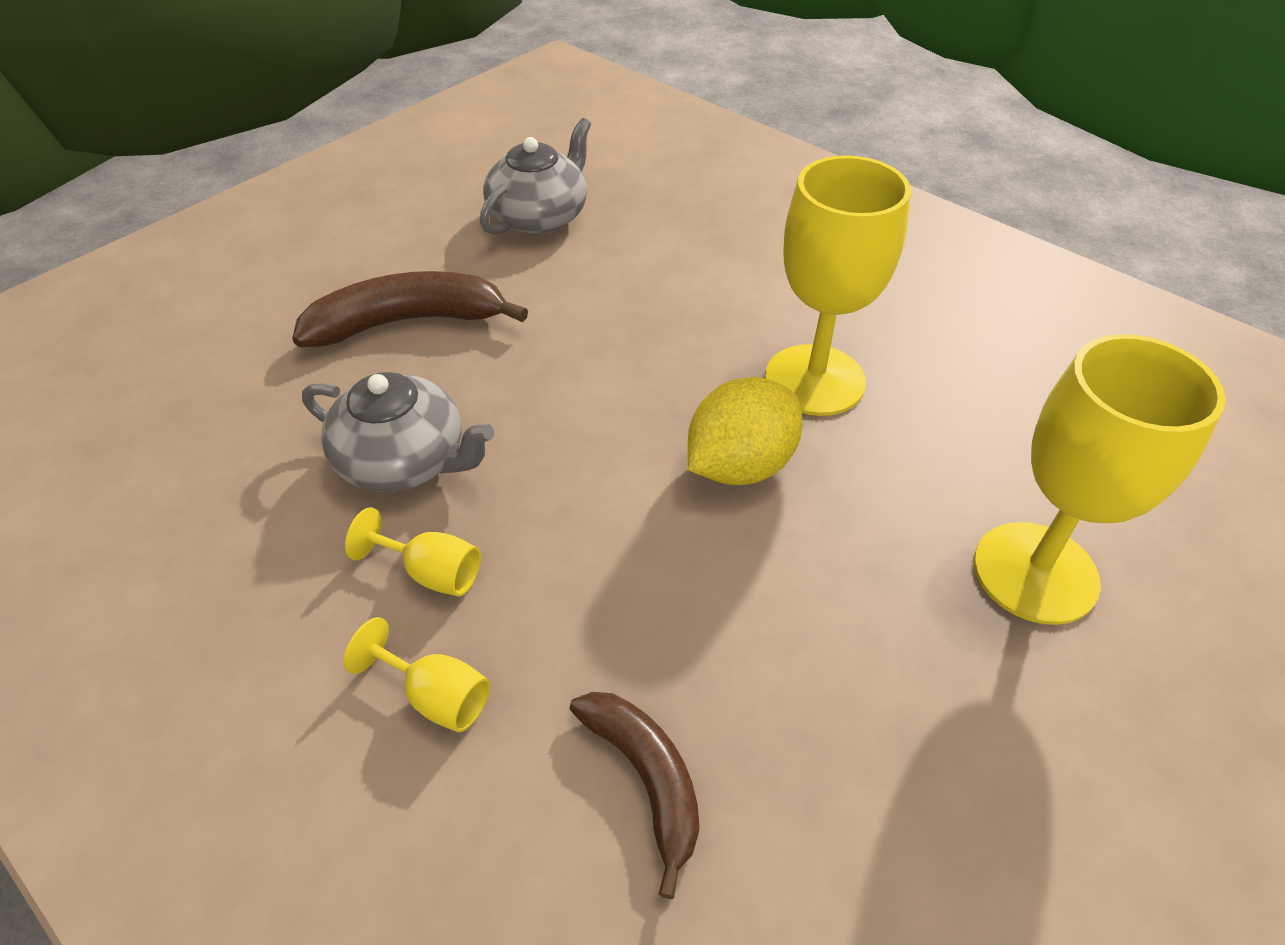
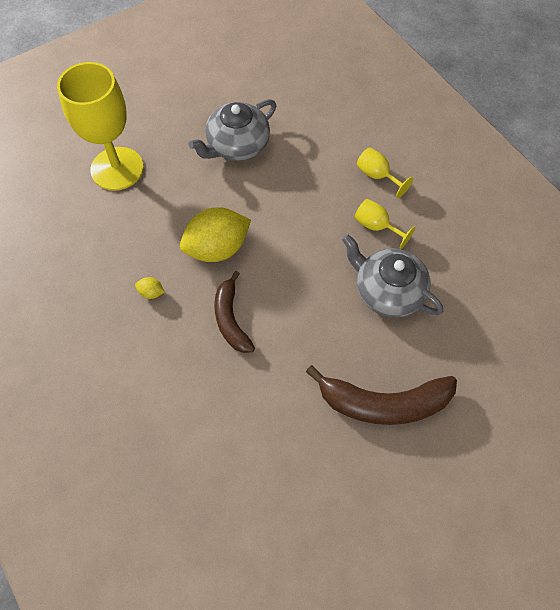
camera: 165 degrees left, 15 degrees up
grey teapot [480,118,591,235] -> grey teapot moved to [188,99,276,161]
brown banana [570,692,700,899] -> brown banana moved to [214,271,255,353]
yellow goblet [765,155,911,416] -> yellow lemon [135,277,165,299]

